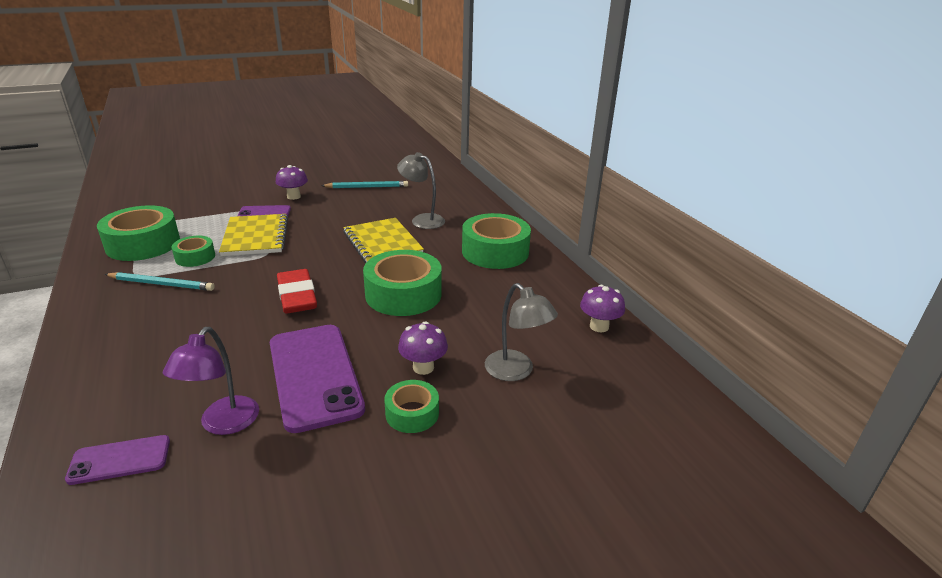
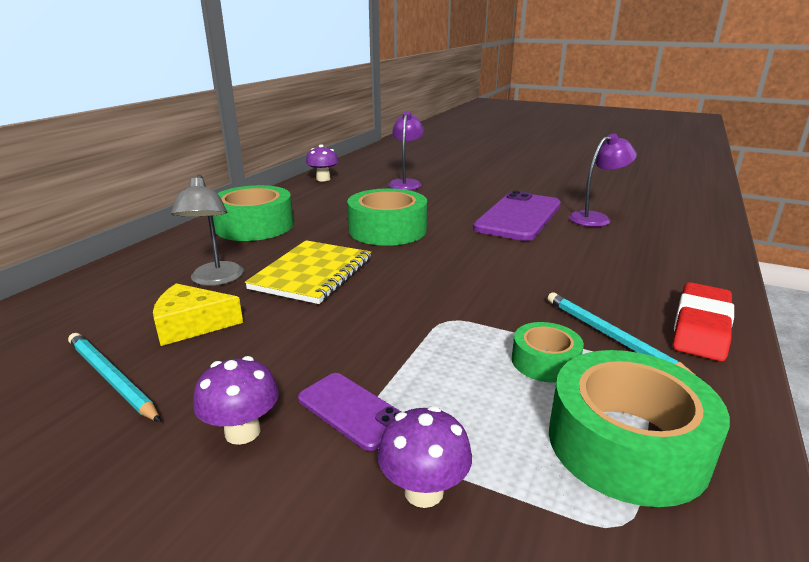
camera: 130 degrees left, 5 degrees down
purple phone [65,435,170,485] -> none
yellow notebook [219,214,288,256] -> none
red eraser [277,269,317,314] -> red eraser moved to [673,282,734,361]
green tape [384,380,439,433] -> none
purple mushroom [398,321,448,375] -> purple mushroom moved to [378,406,472,508]
grey lamp [485,283,558,381] -> purple lamp [388,111,424,190]
none -> yellow cheese [153,283,243,346]

